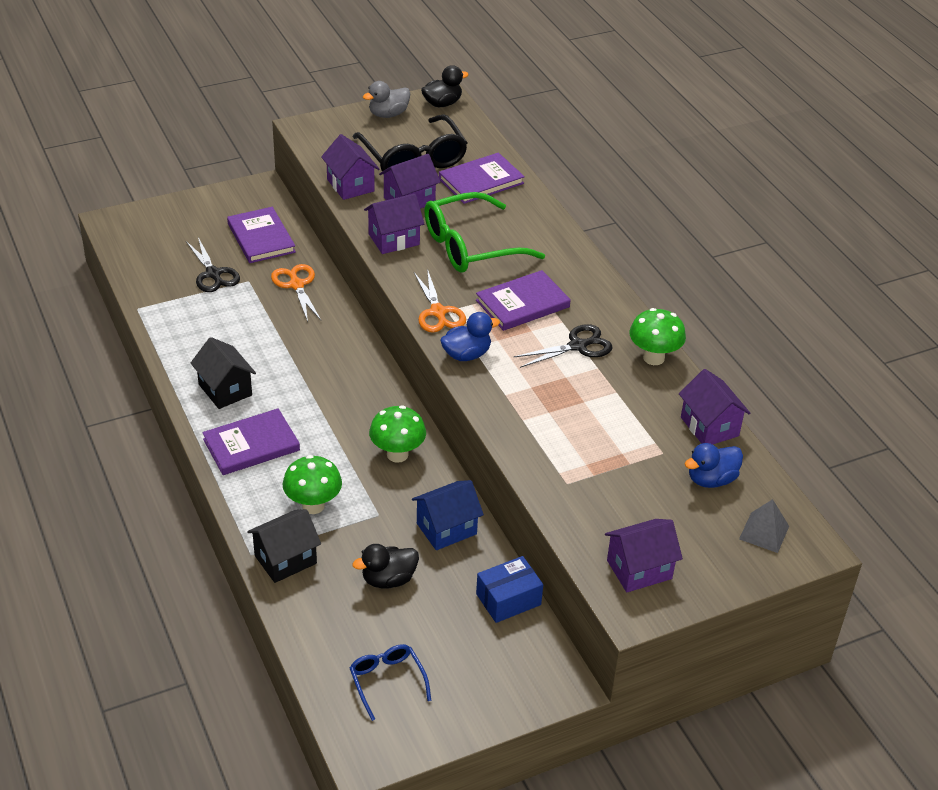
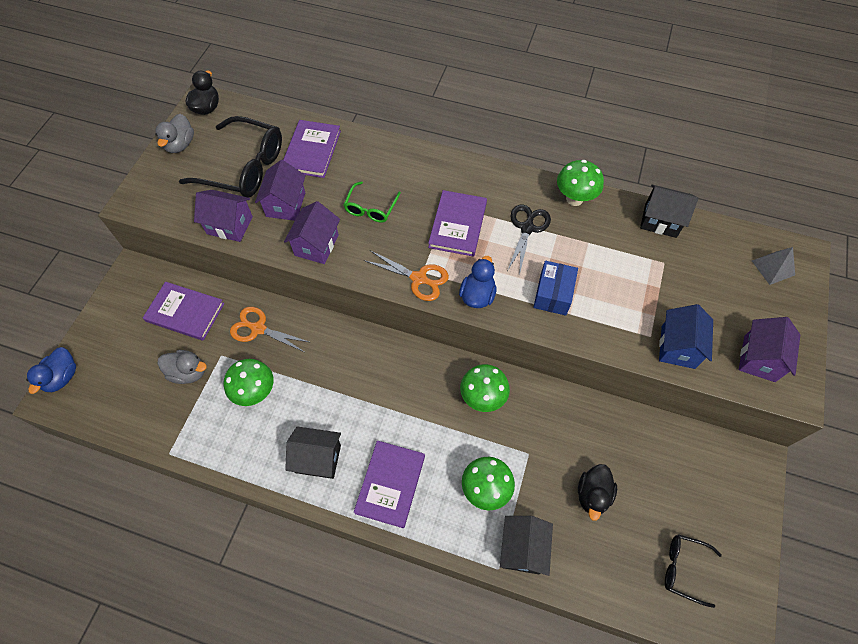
camera: 45 degrees left, 20 degrees up
black scissors [186,237,240,292] -> grey duck [158,350,207,384]
blue glasses [350,644,431,721] -> black glasses [665,534,722,608]
blue house [412,480,484,550] -> blue house moved to [659,304,713,369]
green glasses [424,192,545,273] -> green glasses [344,181,401,223], size x0.53
blue box [476,556,543,623] -> blue box moved to [533,261,578,316]
purple house [679,369,751,445] -> black house [640,185,698,238]
blue duck [685,443,743,488] -> blue duck moved to [26,347,76,394]
none -> green mushroom [224,359,274,406]

